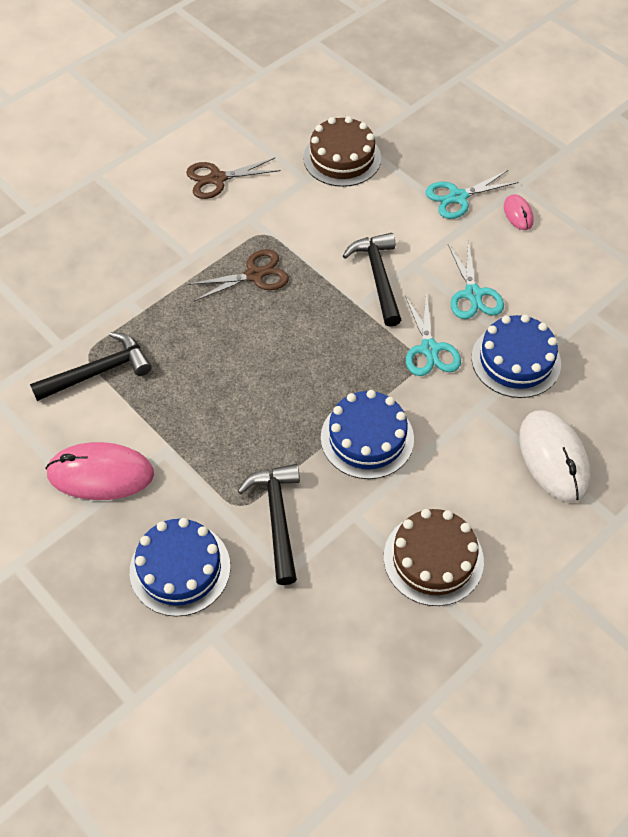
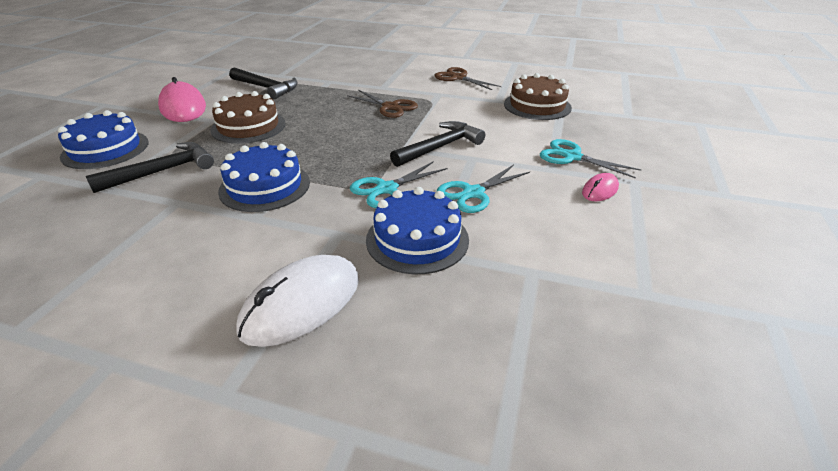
camera: 60 degrees right, 20 degrees down
brown cake [384,509,484,606] -> brown cake moved to [210,91,286,144]

